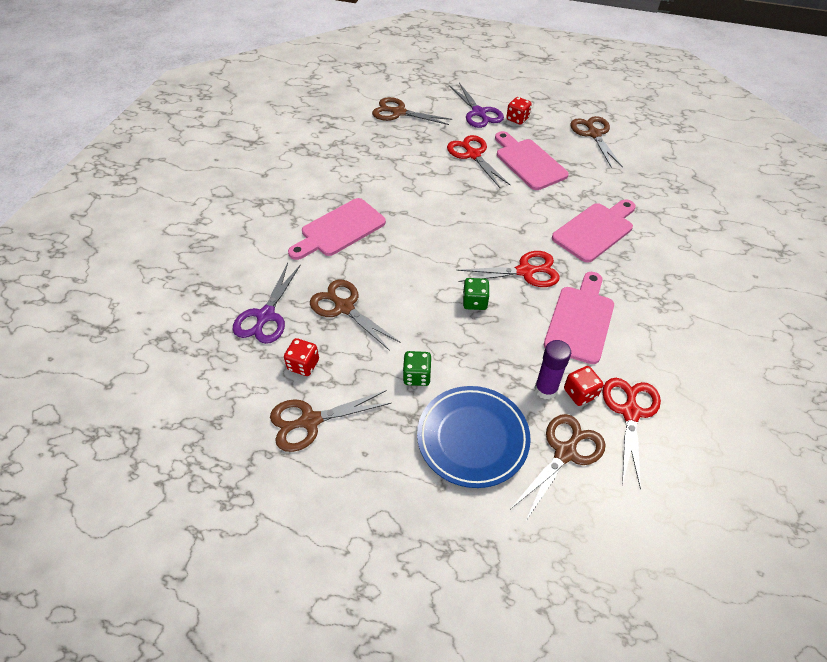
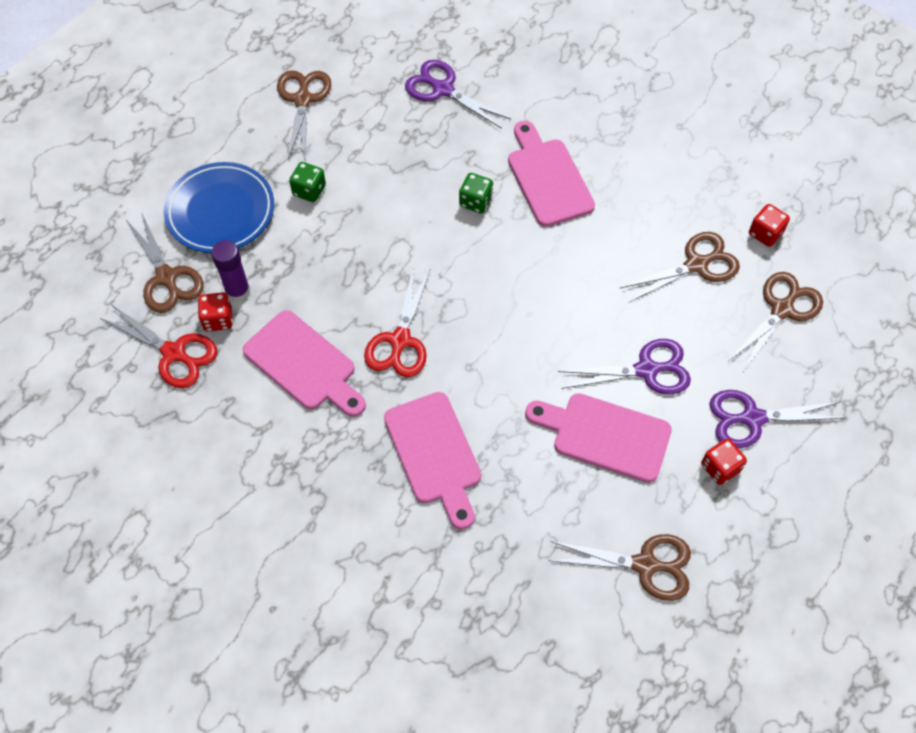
camera: 110 degrees right, 10 degrees up
red dice [284,338,319,376] -> red dice moved to [749,204,790,247]
brown scissors [310,280,401,351] -> brown scissors moved to [619,232,740,303]
red scissors [447,135,511,188] -> purple scissors [558,339,691,395]
green dice [463,278,490,310] -> green dice moved to [459,173,493,213]
pink cutting board [495,131,569,190] -> pink cutting board turned 150 degrees counterclockwise [525,393,672,483]

